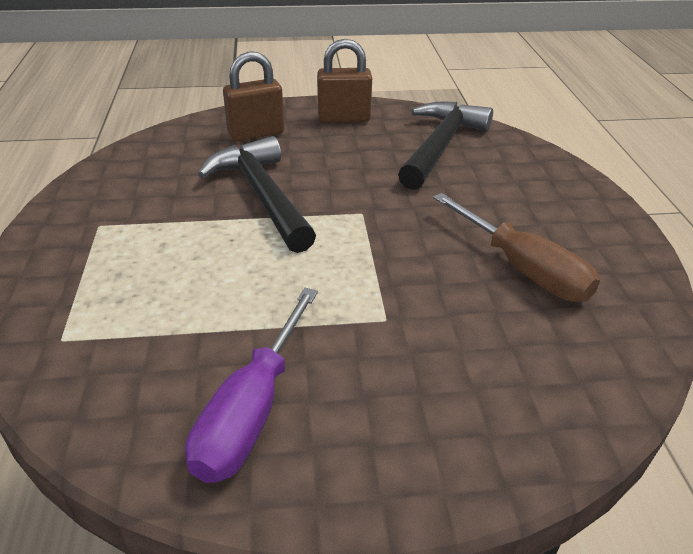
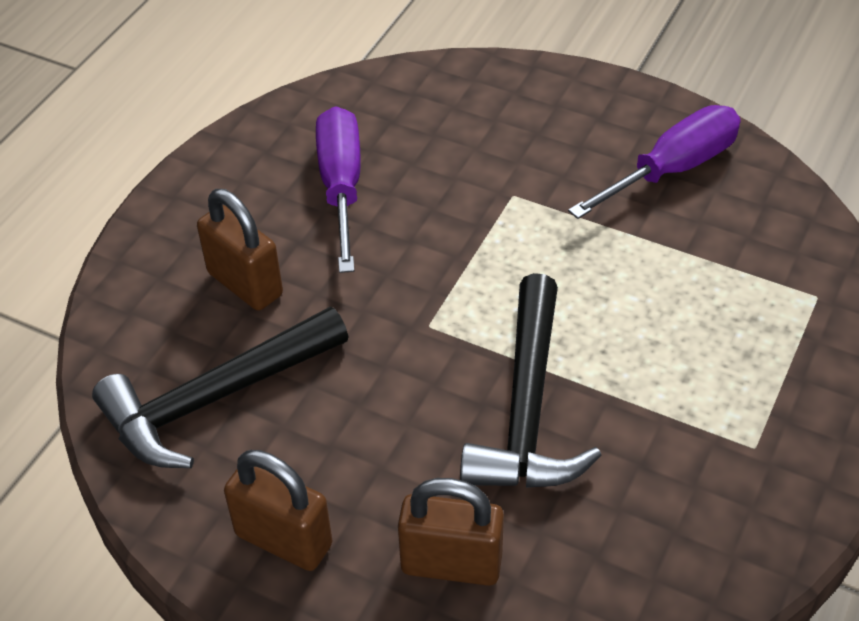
camera: 145 degrees left, 10 degrees up
brown screwdriver [433,193,600,302] -> purple screwdriver [316,106,361,273]
none -> brown padlock [197,189,283,311]

